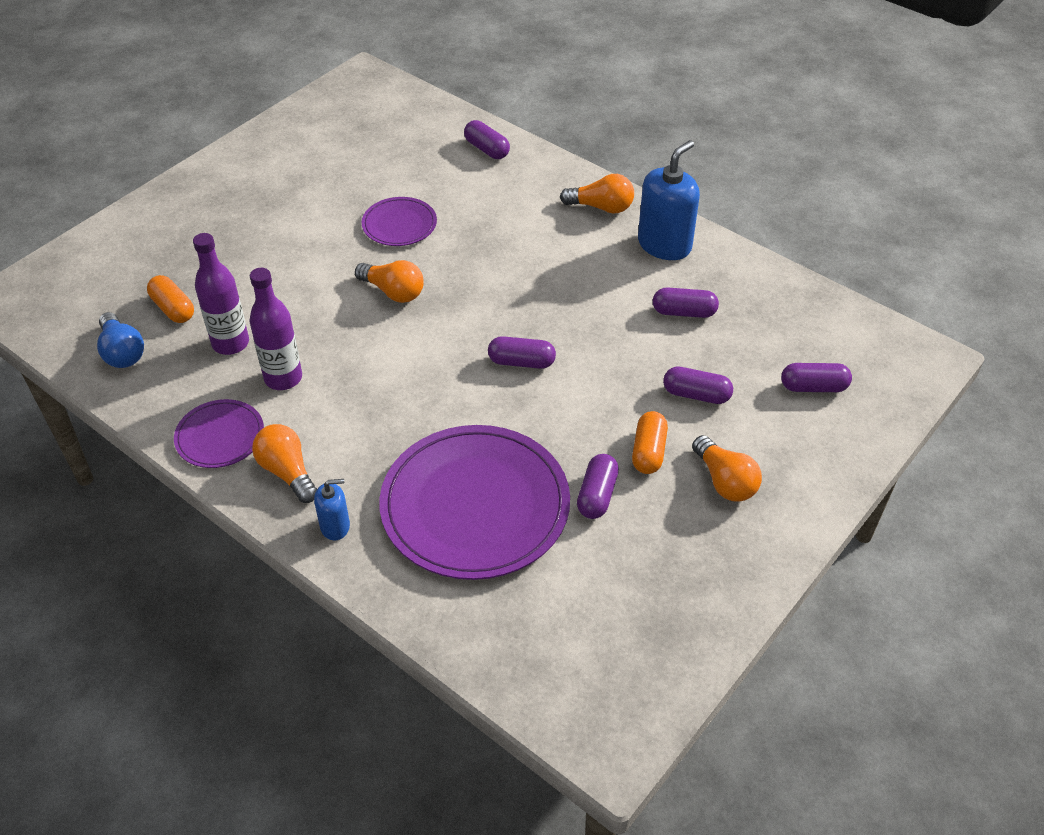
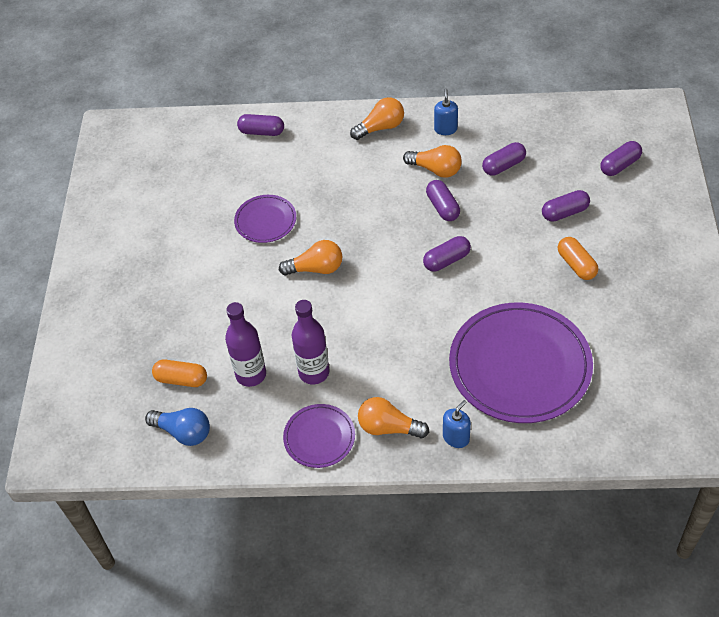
camera: 35 degrees left, 5 degrees up
purple capsule [577,454,619,519] -> purple capsule moved to [426,180,460,221]
blue soap dispenser [638,140,700,260] -> blue soap dispenser [434,88,458,135], size x0.52
orange light bulb [692,435,762,502] -> orange light bulb moved to [403,145,462,178]

